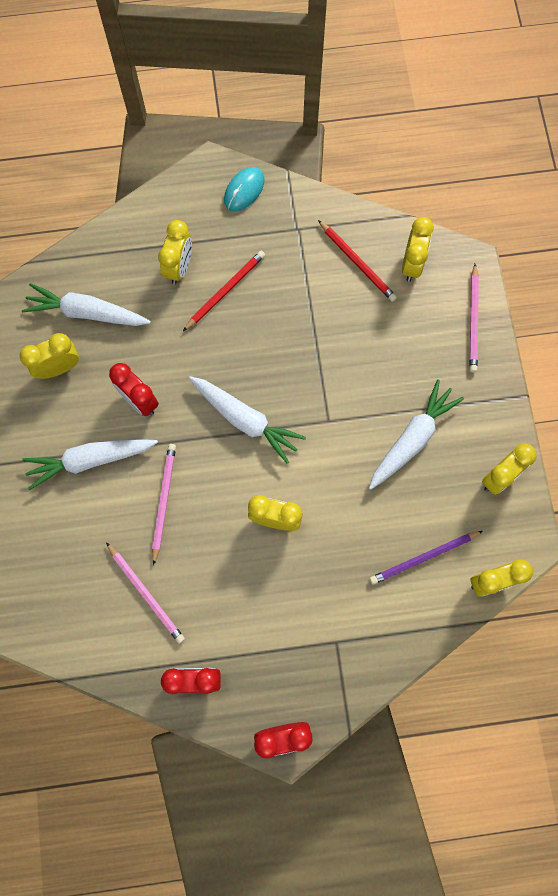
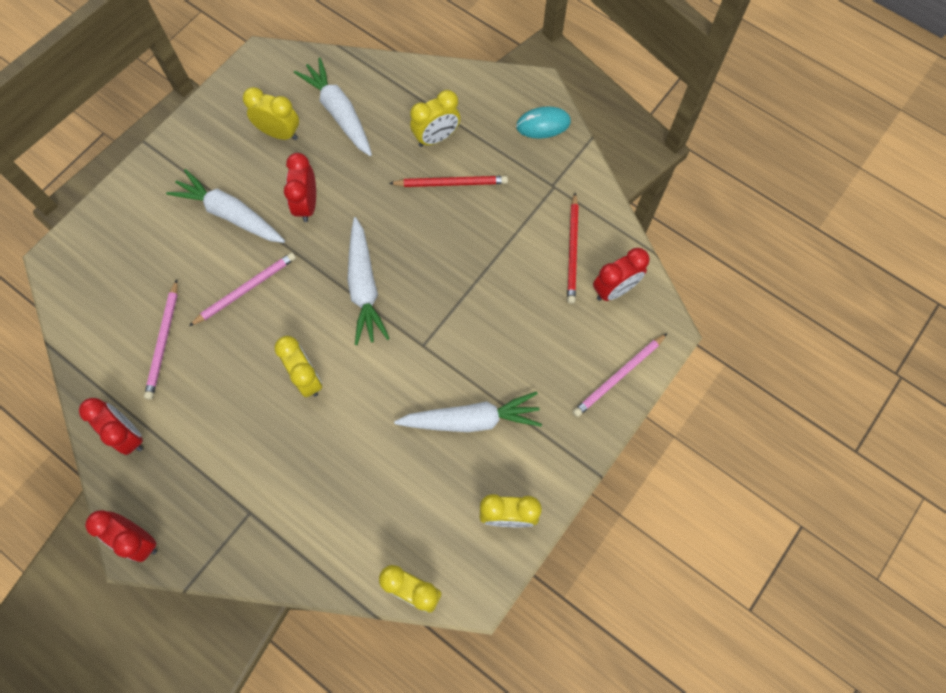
camera: 45 degrees right, 5 degrees down
purple pencil [370,531,483,585] -> none
yellow clock [402,217,434,282] -> red clock [593,248,649,301]

